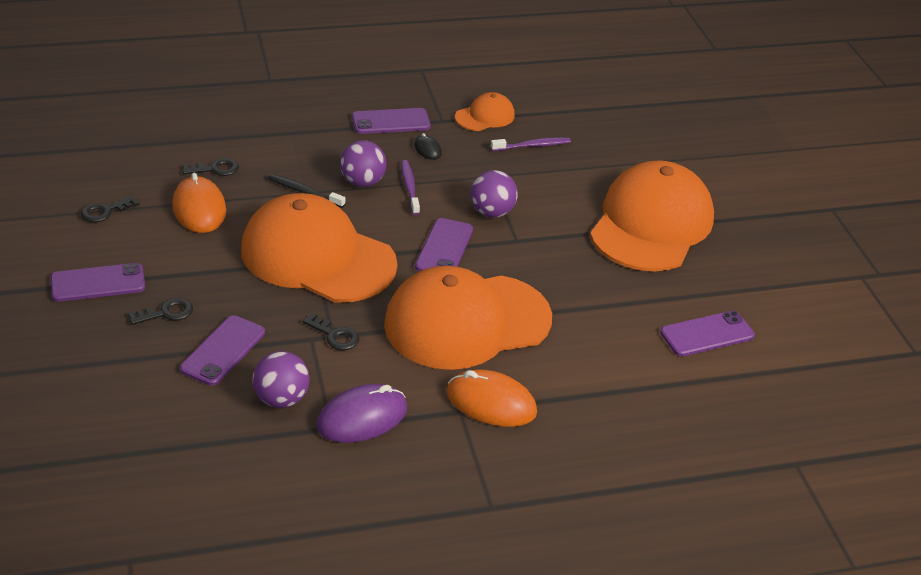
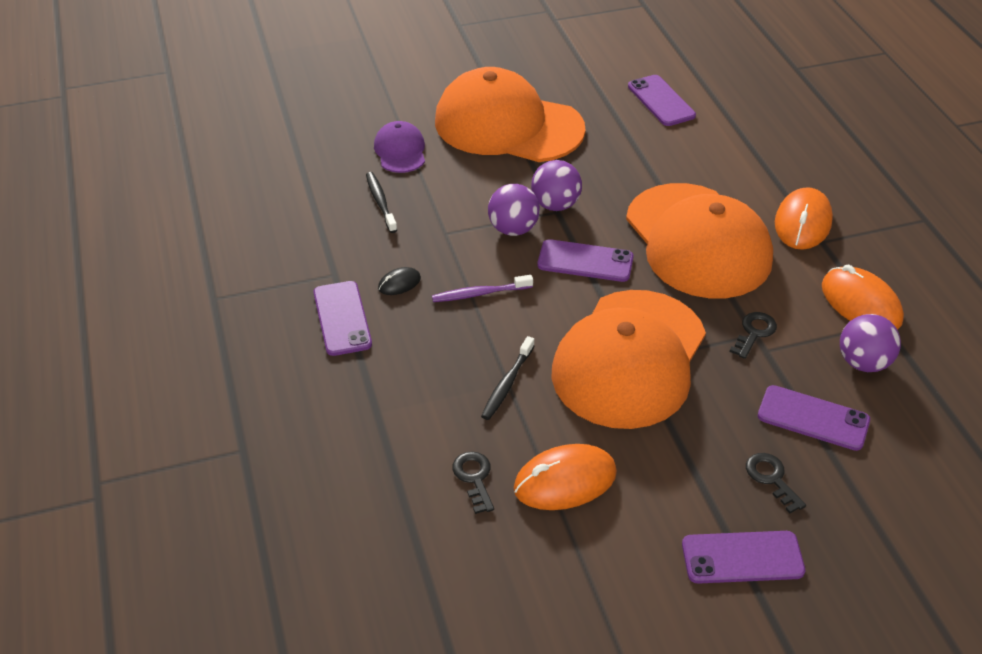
camera: 90 degrees left, 5 degrees up
purple phone [51,263,145,302] -> purple phone turned 75 degrees counterclockwise [682,531,805,584]
black key [81,195,139,222] -> none
purple mouse [317,384,407,443] -> orange mouse [822,265,904,330]
purple ball [340,140,387,187] -> purple ball moved to [531,160,582,211]
orange cap [455,92,515,131] -> none
purple toothbrush [491,137,571,151] -> black toothbrush [366,172,397,233]
none -> purple cap [374,121,425,173]

